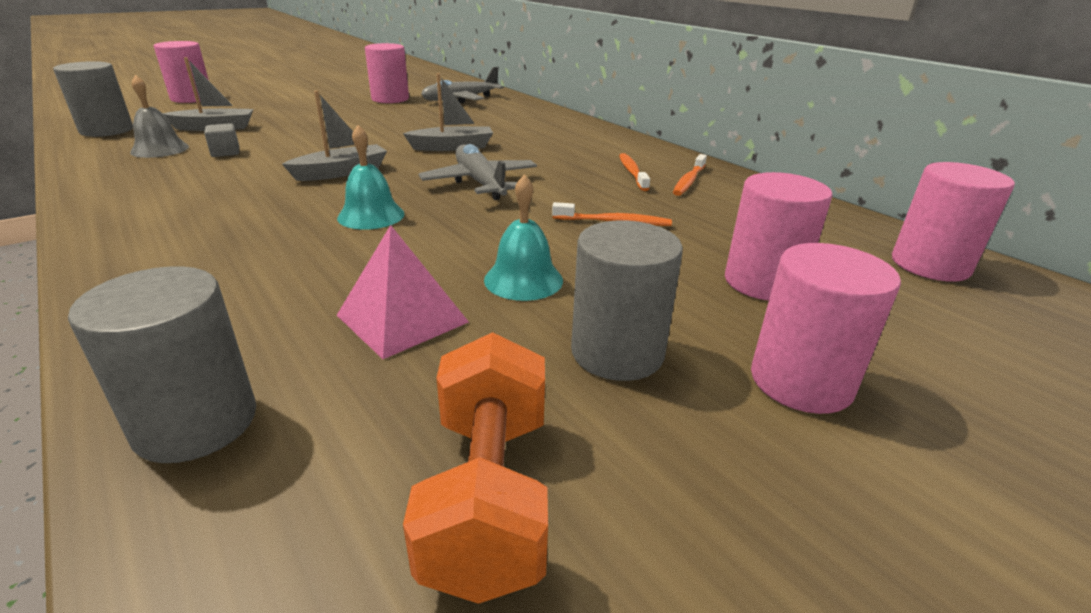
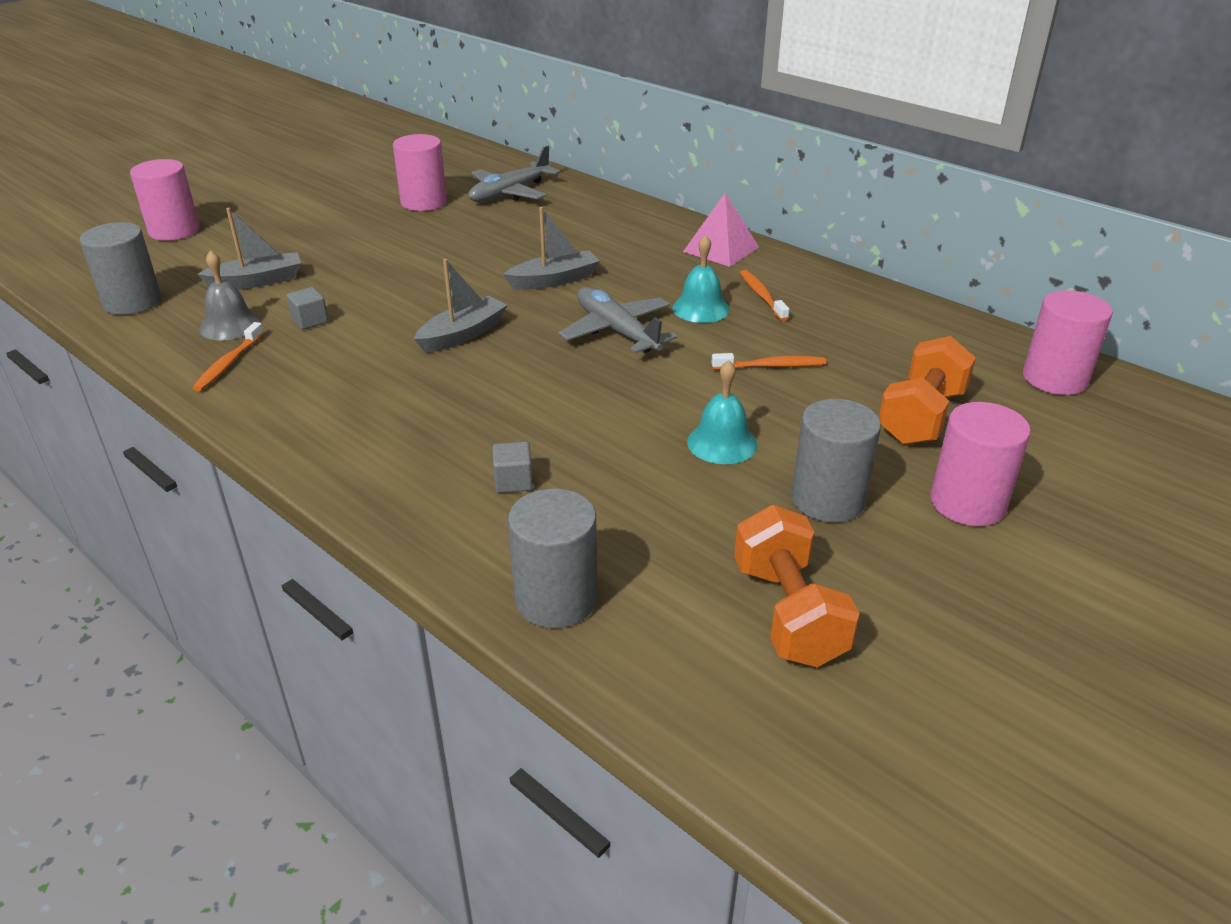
camera: 10 degrees left, 5 degrees up
turquoise bell [337,125,405,230] -> turquoise bell moved to [672,235,730,323]
pink pyramid [337,225,469,359] -> pink pyramid moved to [683,193,759,267]
orange toothbrush [673,154,707,196] -> orange toothbrush moved to [192,322,264,391]
pink cylinder [725,172,833,301] -> orange dumbbell [879,336,976,445]
none -> grey cube [492,442,533,493]

